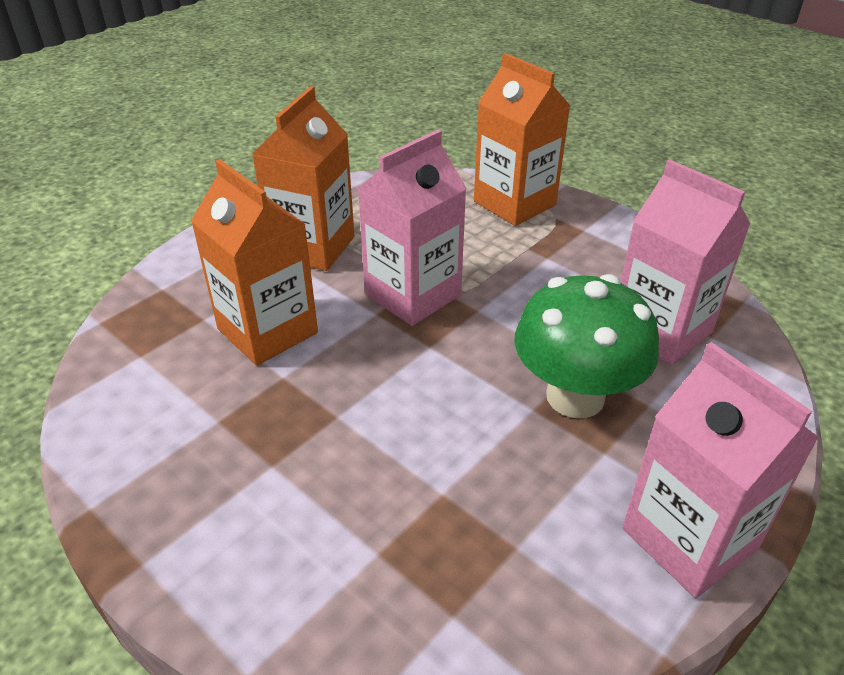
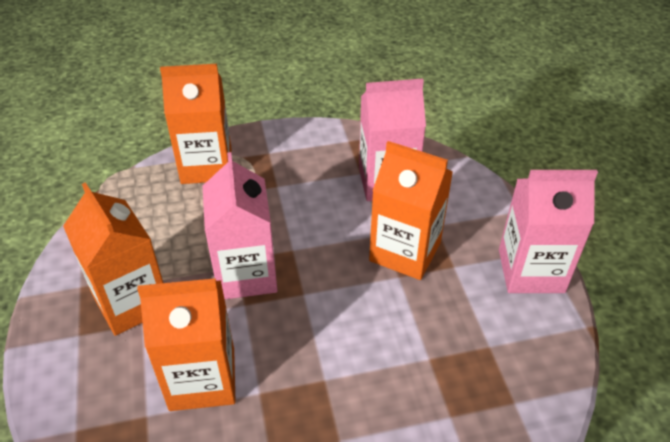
camera: 55 degrees left, 5 degrees up
green mushroom [514,274,659,418] -> orange carton [369,141,453,280]

